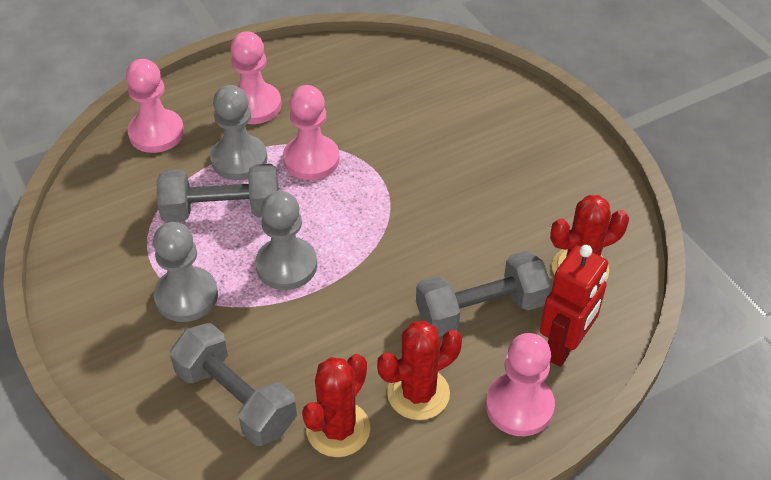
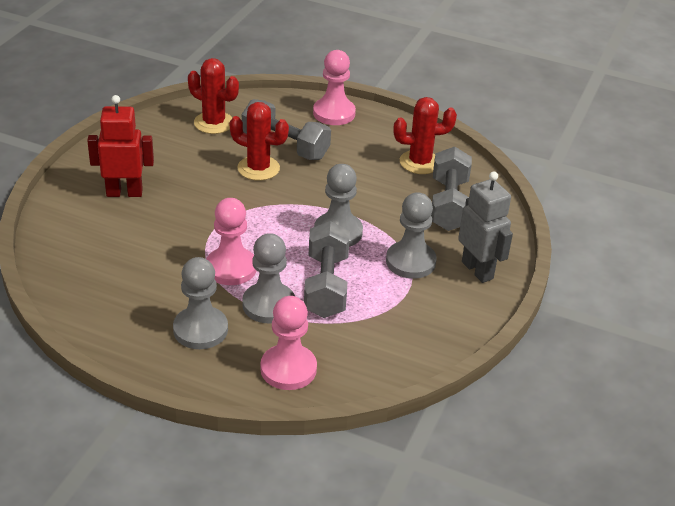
camera: 130 degrees left, 10 degrees down
grey dumbbell [156,164,279,223] -> grey dumbbell turned 45 degrees clockwise [304,221,350,318]
pink pawn [230,31,281,124] -> grey pawn [173,257,228,349]
red cactus [377,321,462,420] -> red cactus moved to [230,102,289,181]
red robot [540,245,608,367] -> red robot moved to [87,95,154,197]
none -> grey robot [458,171,513,283]

